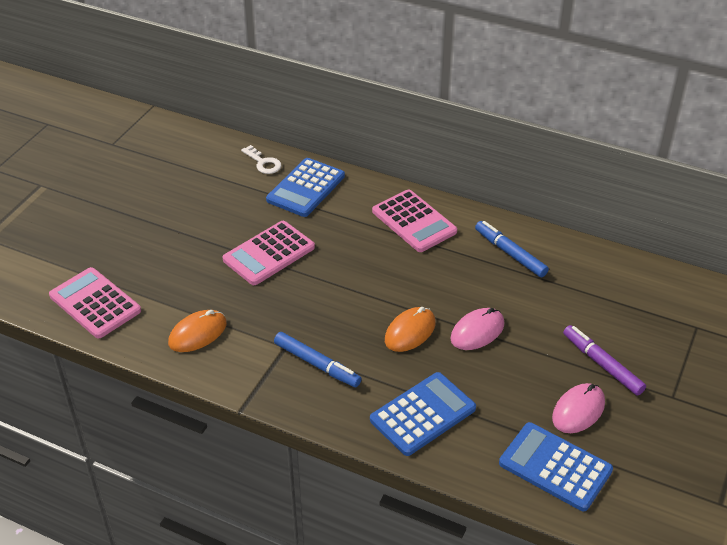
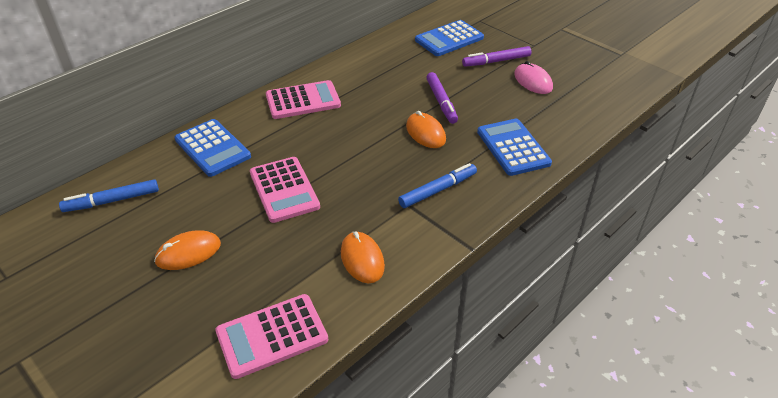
camera: 70 degrees left, 0 degrees up
white key [241,145,282,174] -> none
pink mouse [450,308,505,350] -> purple marker [426,72,458,124]
blue marker [475,221,549,277] -> blue marker moved to [59,179,159,212]
blue calculator [499,422,613,511] -> blue calculator moved to [415,20,484,56]
none -> orange mouse [154,230,221,270]

